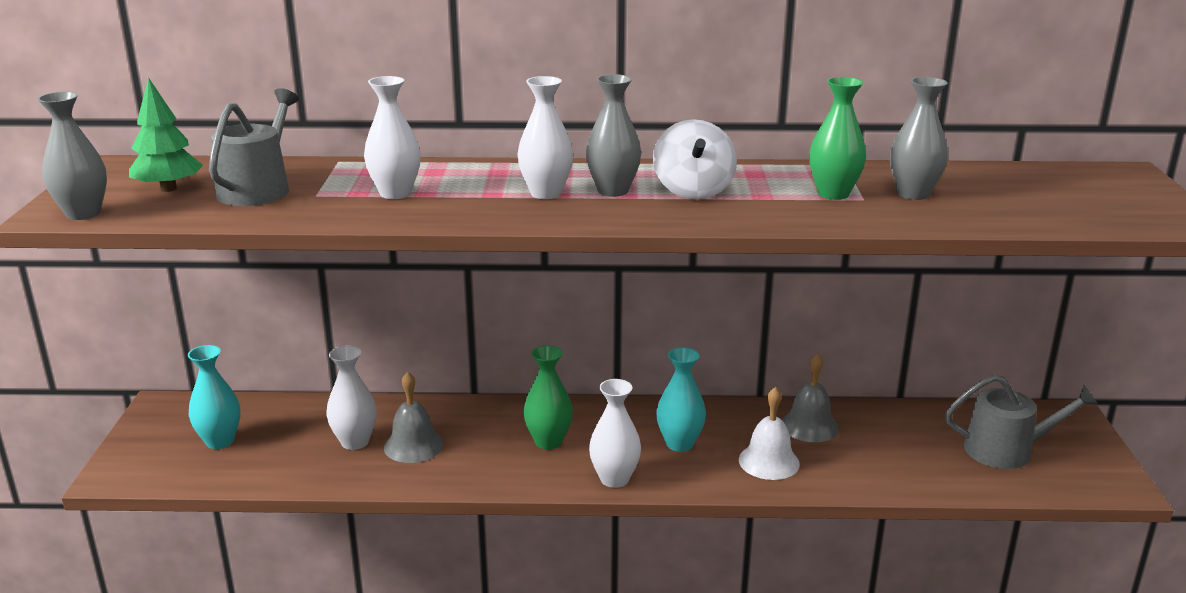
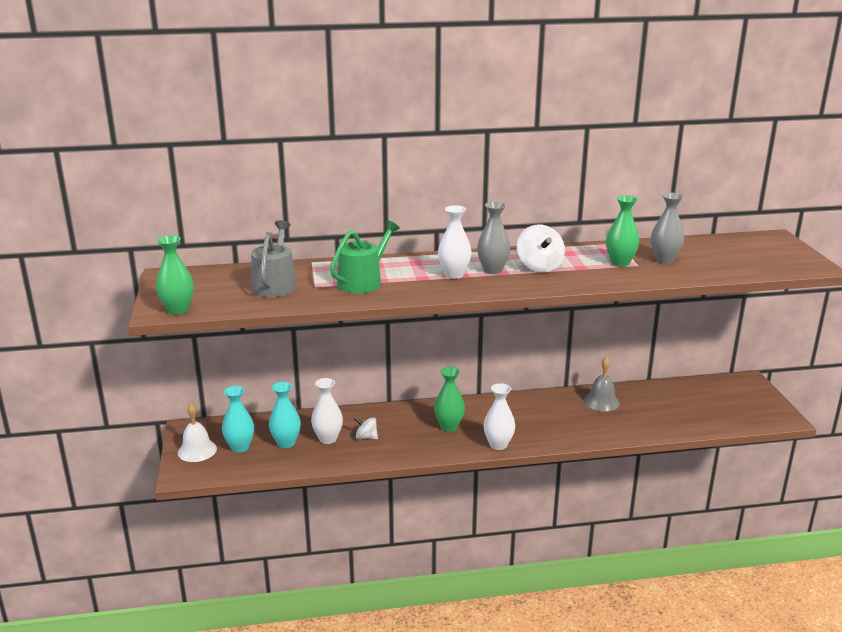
camera: 10 degrees left, 0 degrees up
grey vase [37,91,107,220] -> green vase [156,235,194,315]
green tree [129,78,203,192] -> none
white vase [364,76,421,199] -> green watering can [330,220,400,294]
grey bell [384,372,444,463] -> white spinning top [354,417,378,439]
turquoise vase [656,347,706,452] -> turquoise vase moved to [269,382,301,448]
white bell [739,387,800,480] -> white bell moved to [178,404,217,462]
grey watering can [945,374,1099,469] -> none

